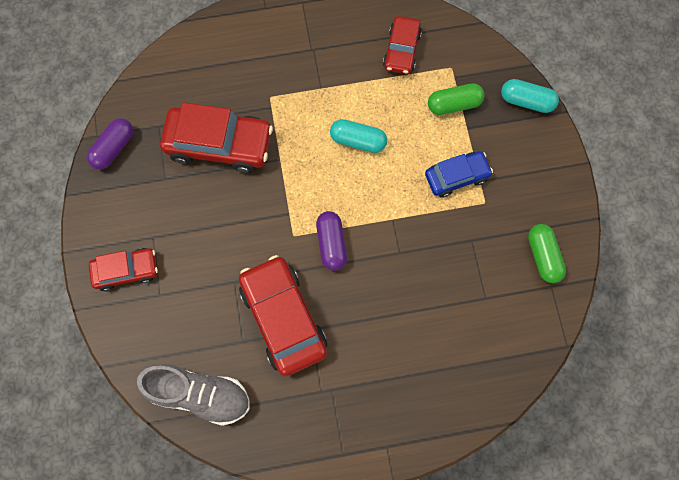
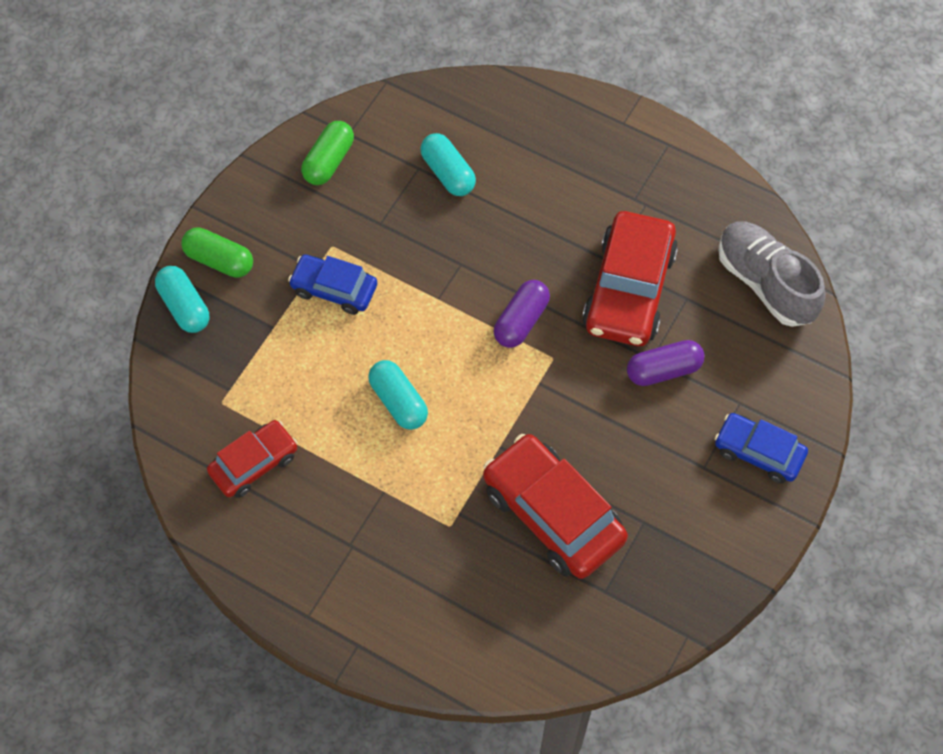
camera: 140 degrees left, 10 degrees down
purple capsule [87,118,133,170] -> purple capsule moved to [627,340,705,386]
red car [89,248,158,291] -> blue car [715,413,808,483]
green capsule [428,84,485,115] -> green capsule moved to [181,227,253,278]
none -> turquoise capsule [420,133,476,196]

